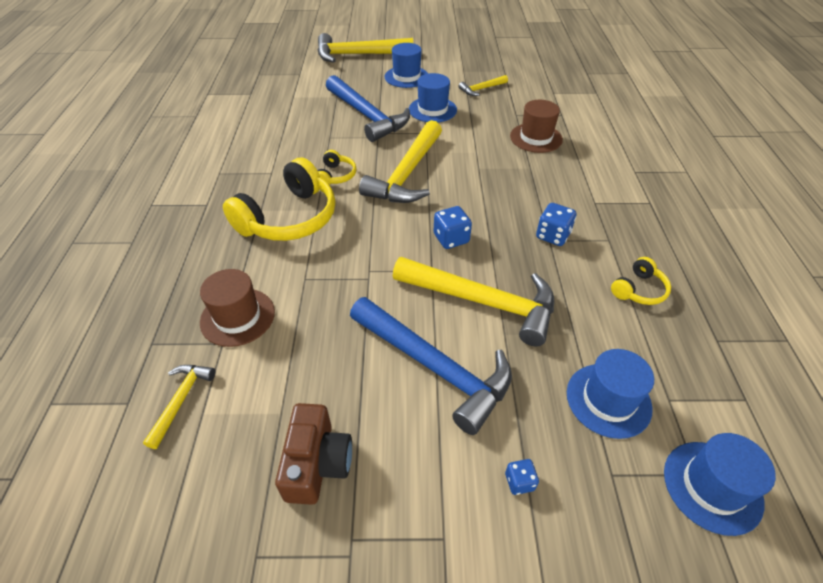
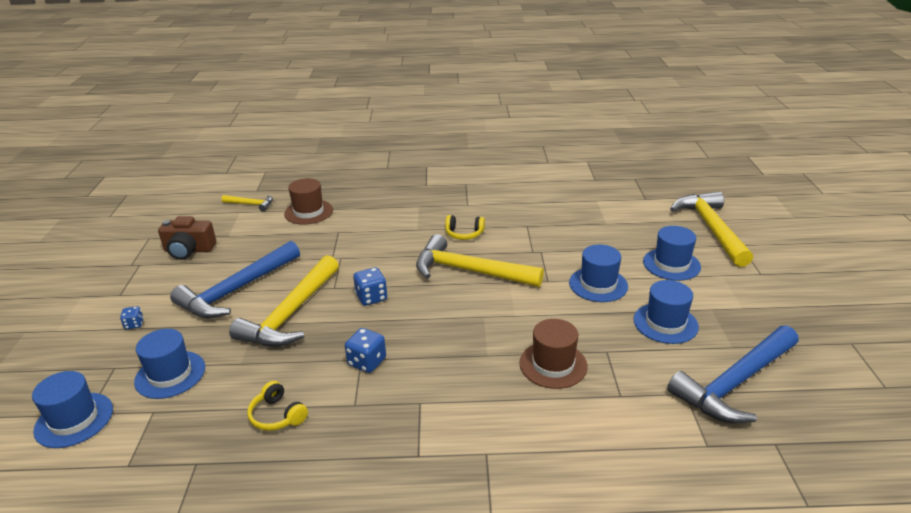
camera: 90 degrees right, 15 degrees down
yellow headphones [223,158,336,241] -> none
blue hammer [326,75,410,142] -> blue hammer moved to [667,325,799,423]
yellow hammer [458,75,508,96] -> blue hat [633,280,699,344]

